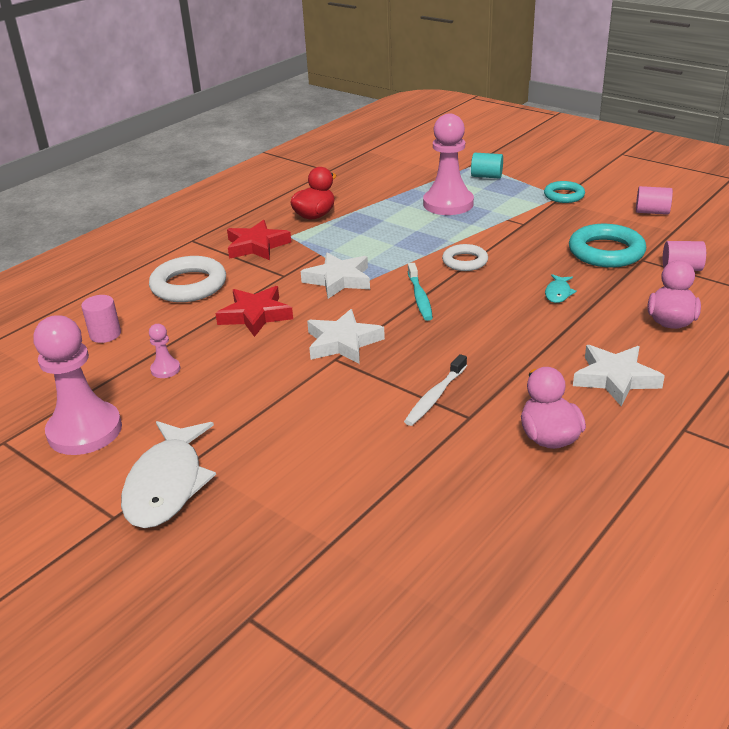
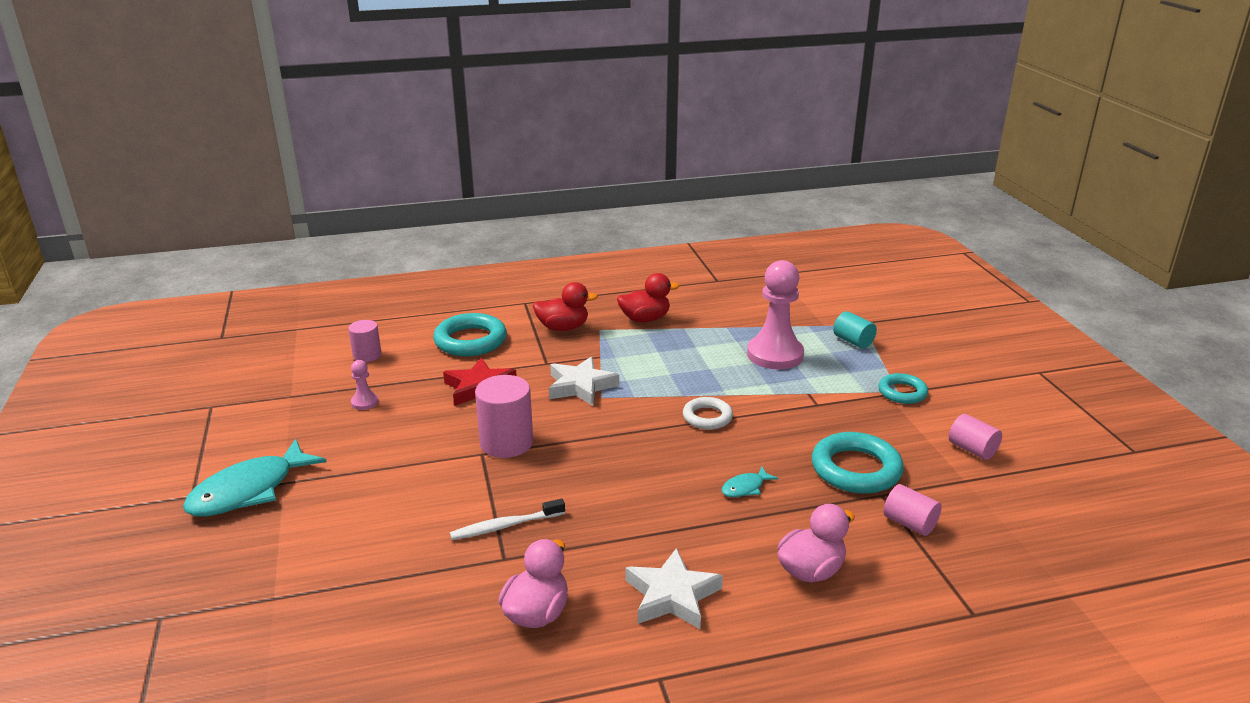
camera: 35 degrees right, 5 degrees down
pink pawn [34,315,122,455] -> none
white fish [121,421,216,528] -> turquoise fish [183,439,327,517]
white ring [149,256,226,302] -> turquoise ring [433,313,507,356]
red star [227,220,291,260] -> red duck [533,282,598,331]
white star [307,309,385,364] -> pink cylinder [475,375,533,458]
turquoise toothbrush [408,263,433,321] -> none

